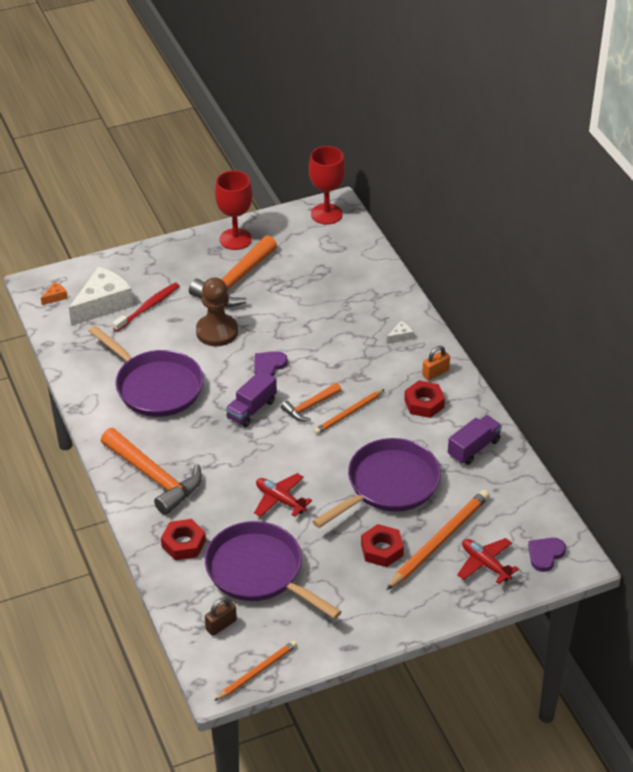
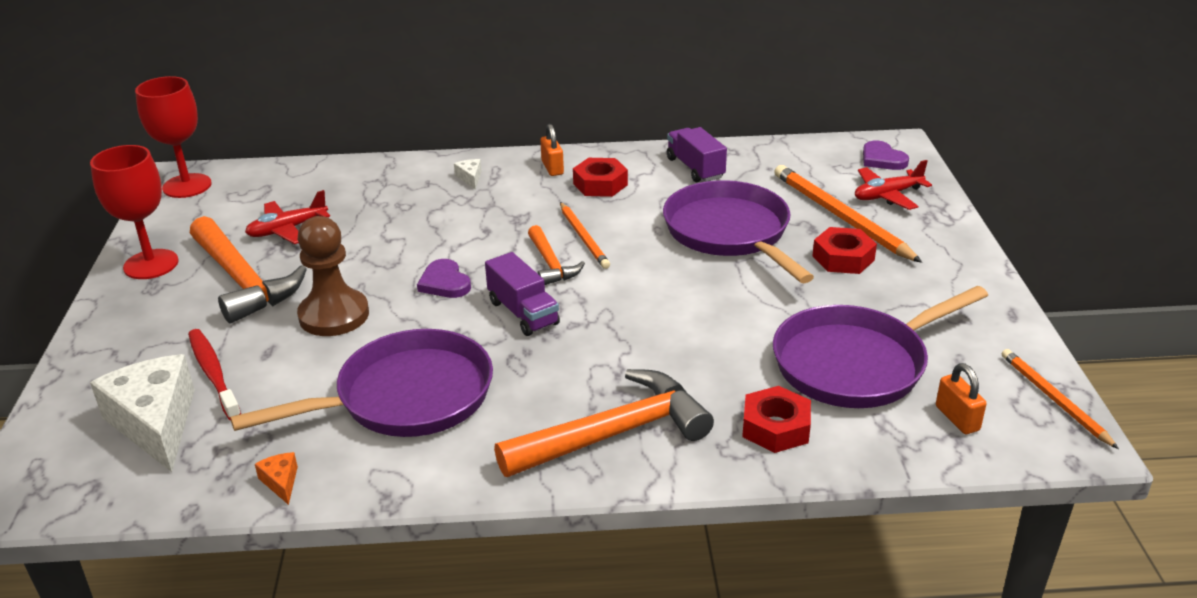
camera: 70 degrees left, 10 degrees down
orange cheese [41,282,67,305] -> orange cheese moved to [255,452,298,505]
brown padlock [205,597,237,636] -> orange padlock [936,363,986,434]
red plane [254,473,312,517] -> red plane moved to [245,190,330,244]

